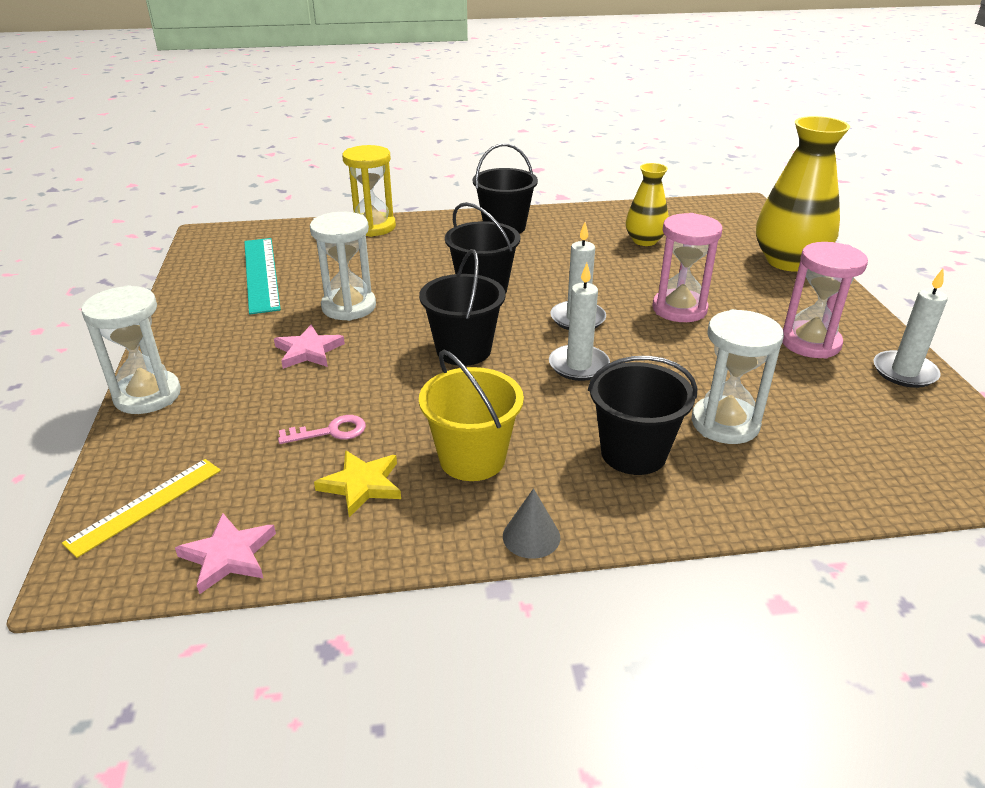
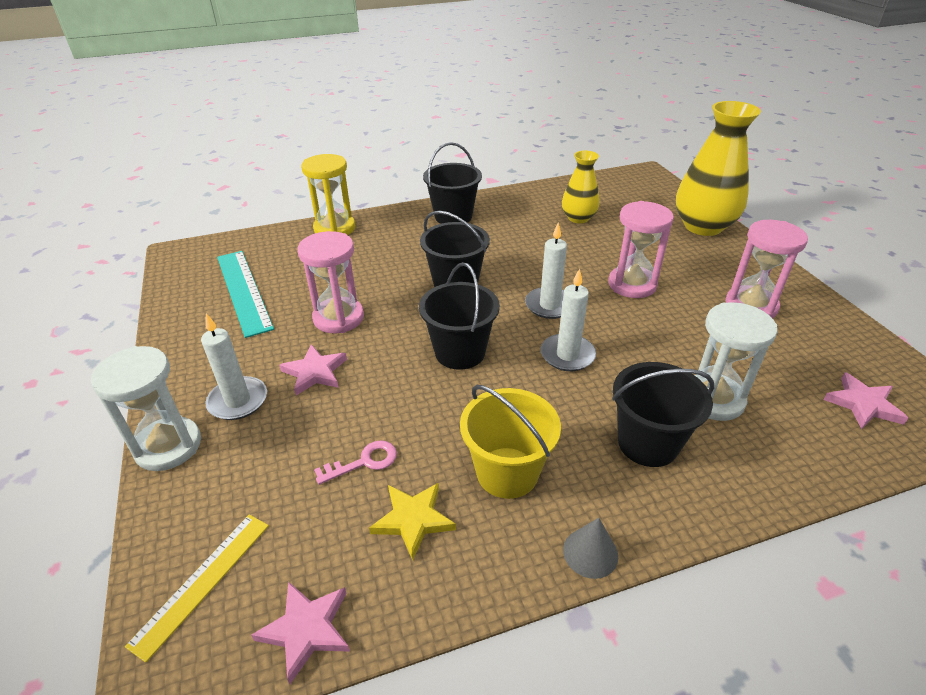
camera: 10 degrees left, 5 degrees up
white hourglass [310,212,376,321] -> pink hourglass [297,231,364,333]
white candle [873,269,948,388] -> white candle moved to [201,313,267,420]
none -> pink star [823,372,908,429]

